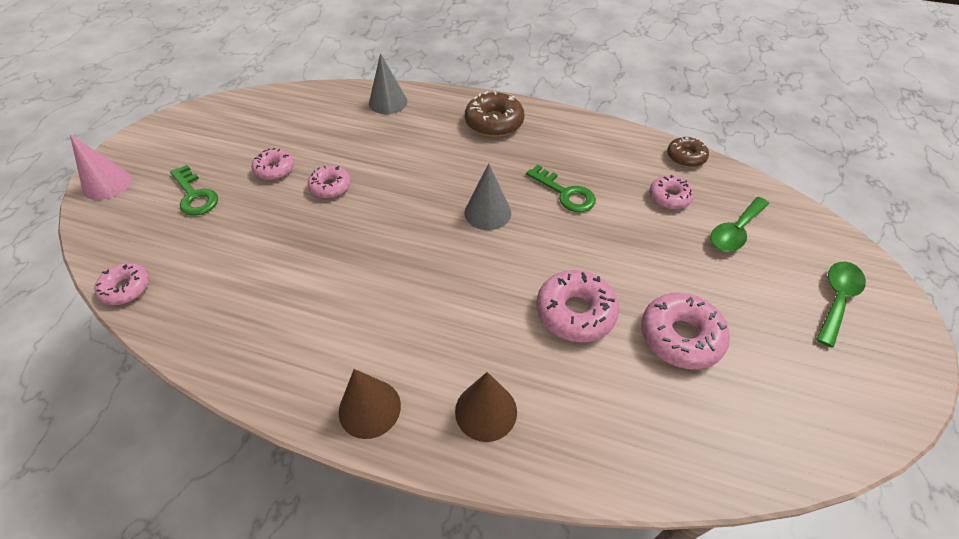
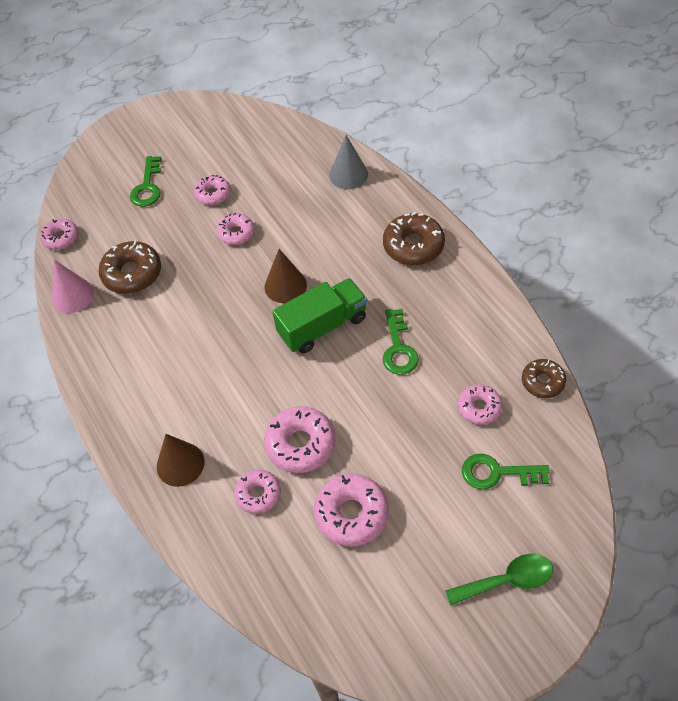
camera: 45 degrees right, 5 degrees up
pink cone [70,134,131,200] -> pink cone moved to [52,260,94,313]
brown cone [339,369,401,439] -> brown cone moved to [265,249,307,303]
grey cone [464,163,511,230] -> green truck [272,278,367,354]
green spoon [710,197,769,252] -> green key [462,454,550,489]
none -> brown donut [98,241,161,294]
none -> pink donut [235,470,281,514]

